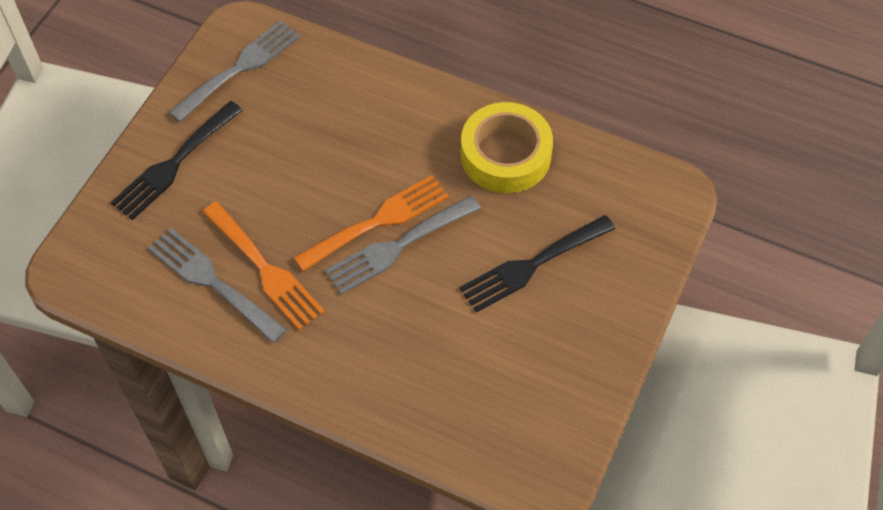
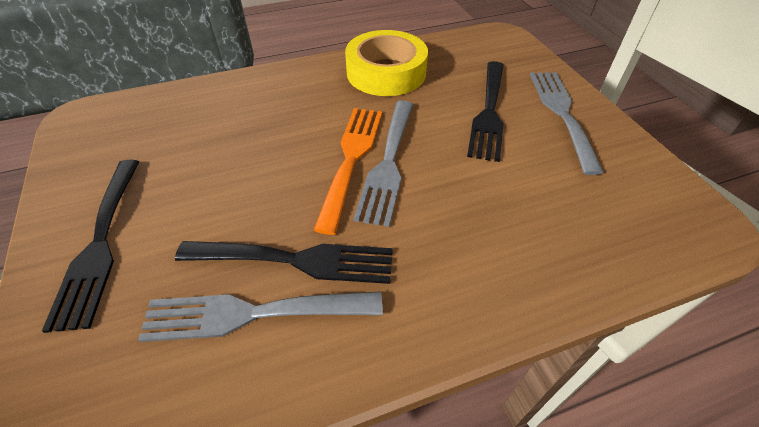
camera: 45 degrees left, 10 degrees down
grey fork [169,20,300,122] -> grey fork moved to [530,72,604,175]
orange fork [202,202,325,330] -> black fork [175,241,393,284]

